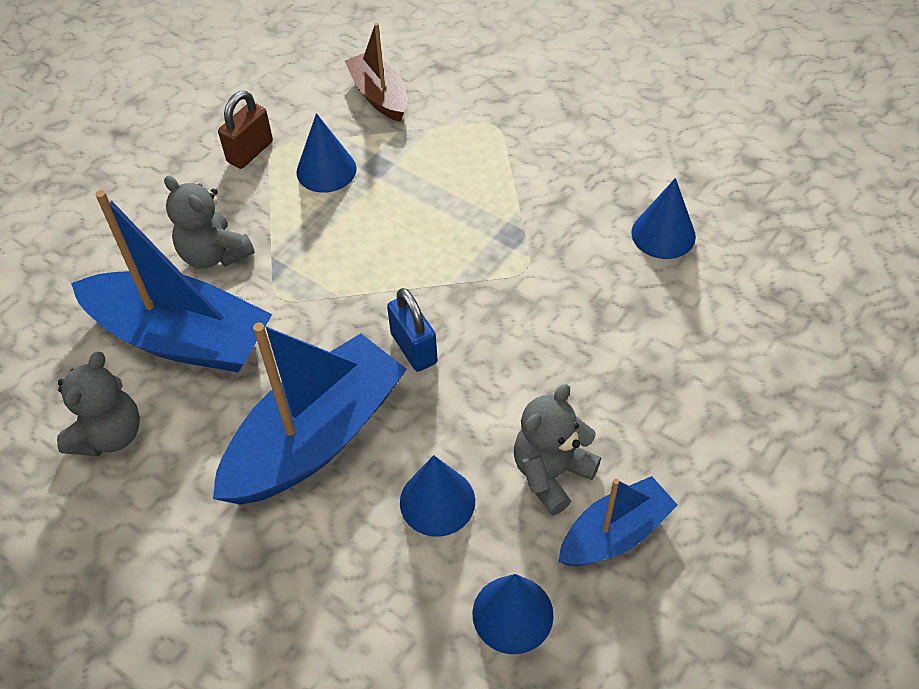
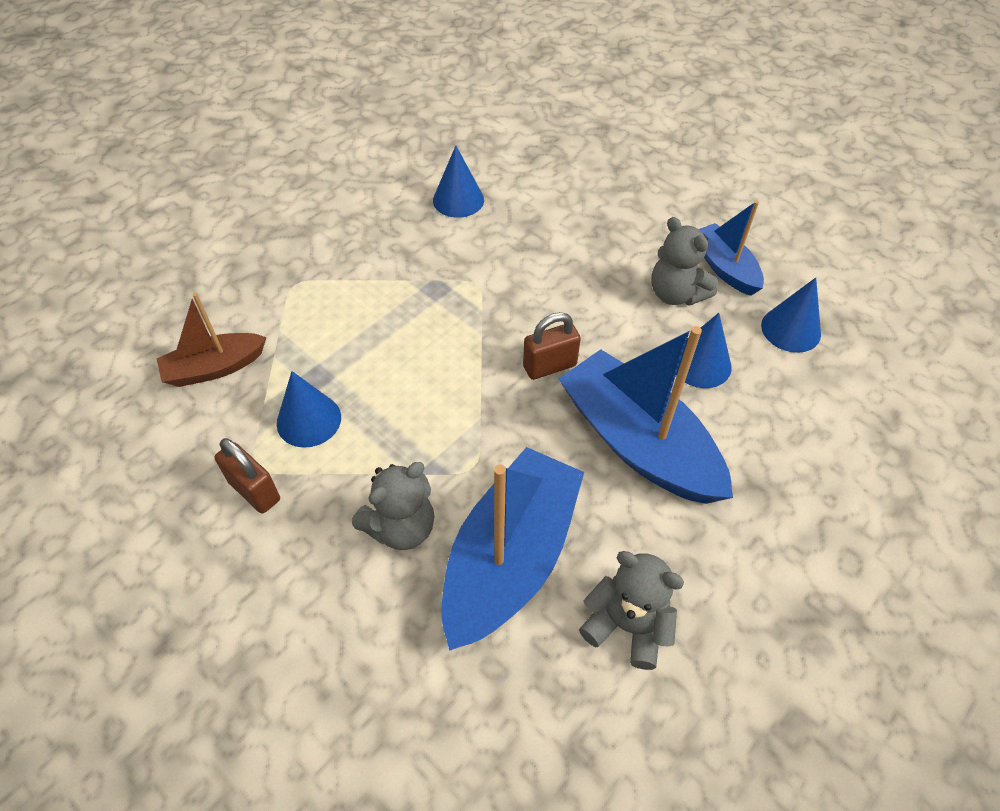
camera: 85 degrees left, 0 degrees up
blue padlock [387,288,438,372] -> brown padlock [523,312,581,380]

